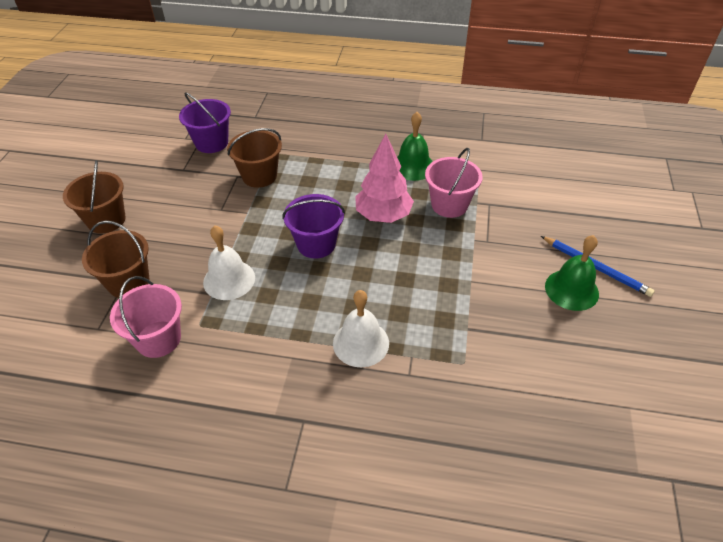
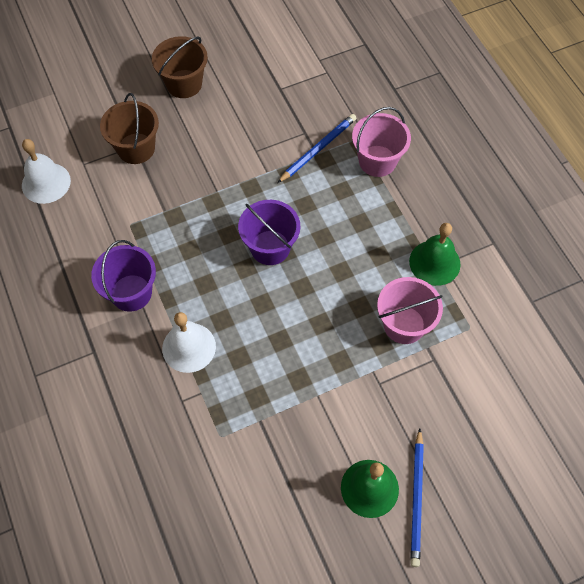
camera: 55 degrees right, 15 degrees up
pink bucket [110,276,182,358] -> pink bucket moved to [352,107,411,177]
purple bucket [179,92,231,153] -> purple bucket moved to [91,240,156,312]
white bell [203,225,255,300] -> white bell moved to [22,139,71,204]
brown bucket [227,128,282,188] -> blue pencil [277,114,356,183]
pink tree [355,134,414,223] -> none

